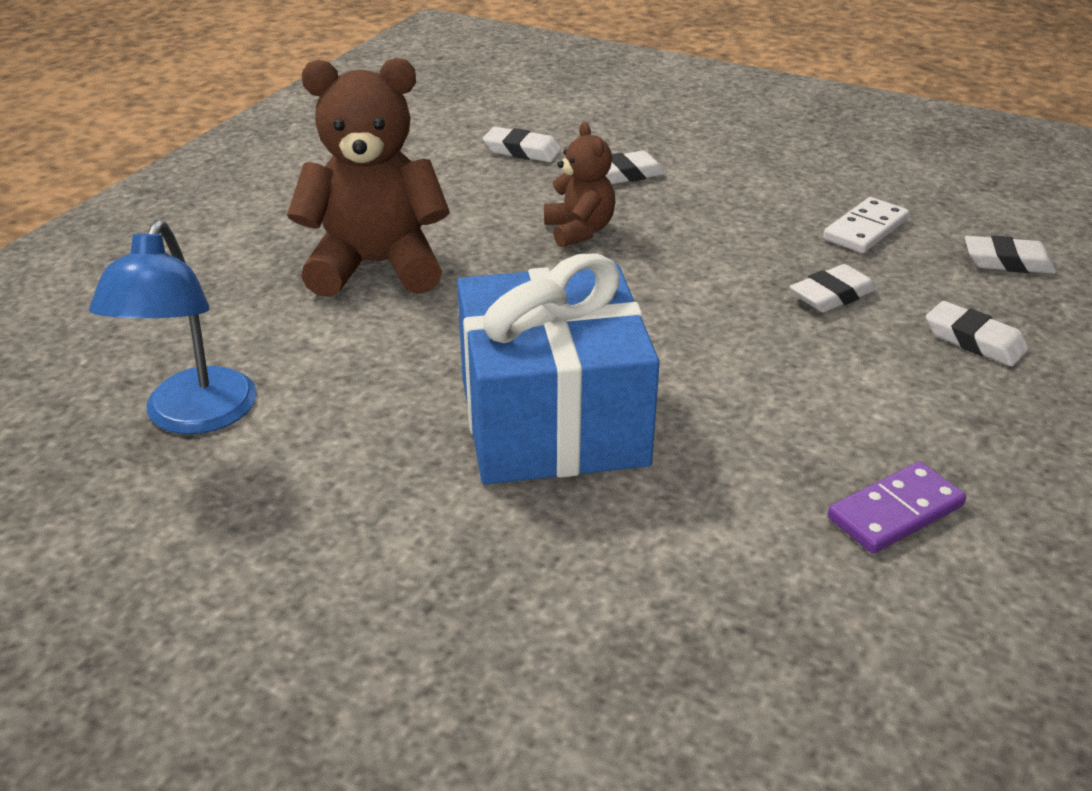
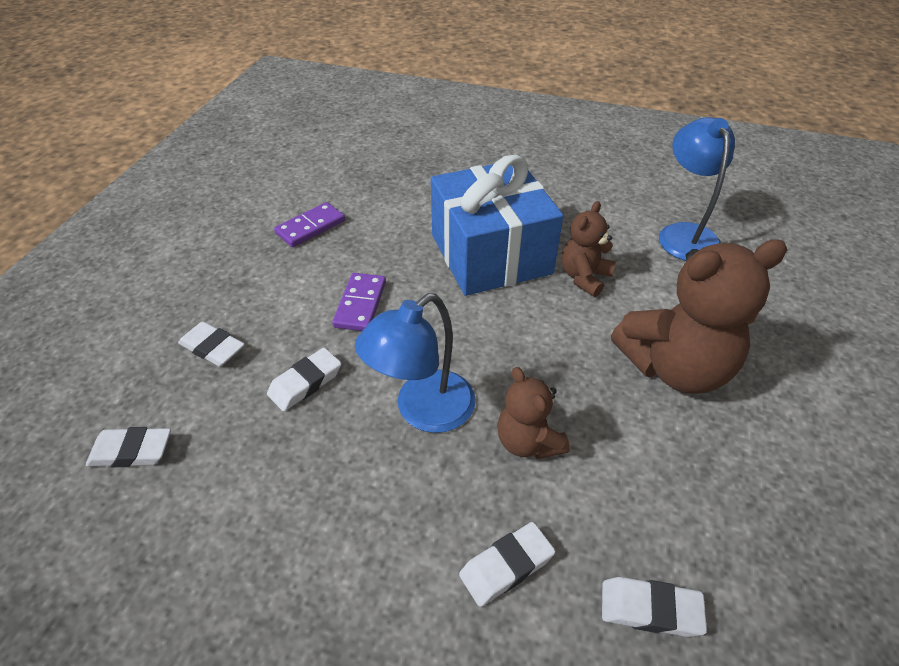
camera: 170 degrees right, 10 degrees up
white domino [823,197,909,253] -> none
none -> purple domino [332,273,386,331]
none -> blue lamp [355,293,476,433]
none -> brown teddy bear [562,201,616,297]

